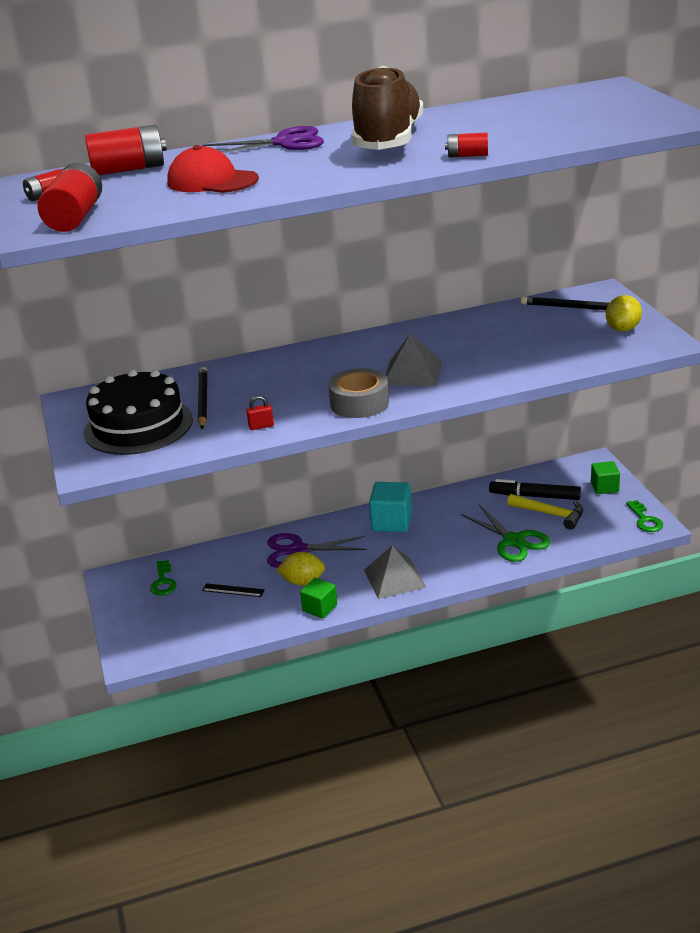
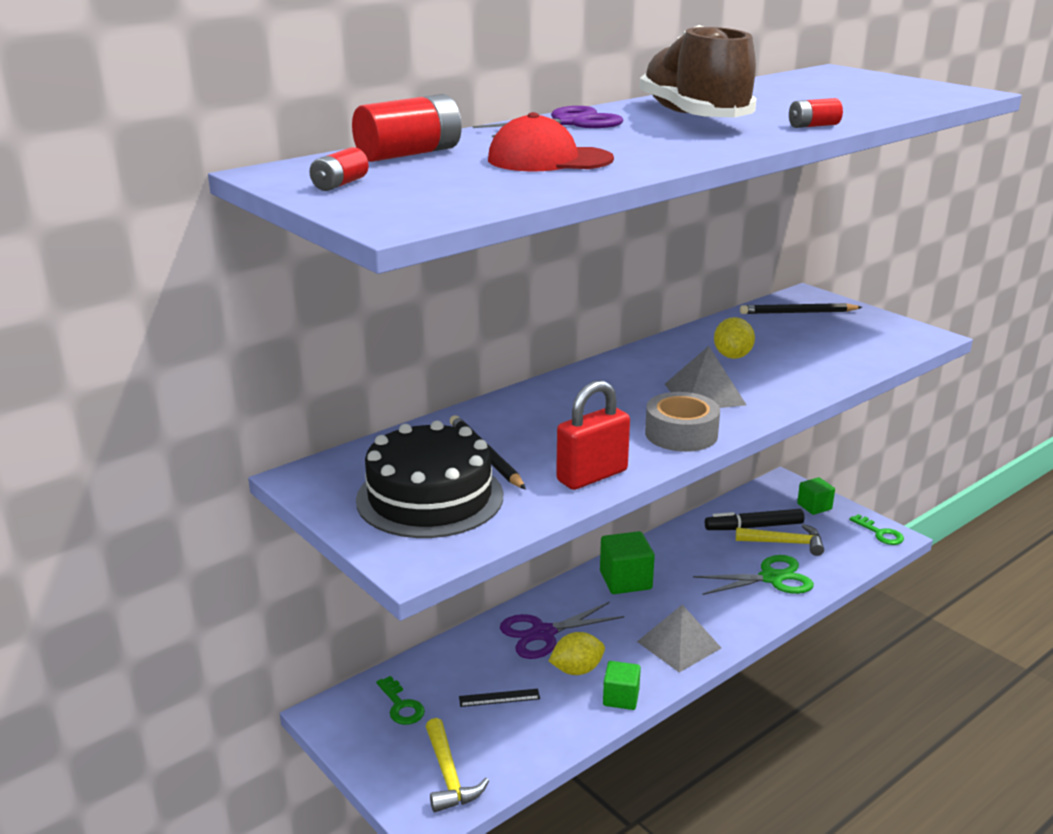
camera: 25 degrees left, 5 degrees down
red battery [38,163,102,232] -> none
red padlock [246,396,274,430] -> red padlock [556,380,630,490], size x2.31
turquoise cube [369,482,412,532] -> green cube [600,531,655,594]
green scissors [461,505,550,562] -> green scissors turned 45 degrees counterclockwise [693,555,814,595]
yellow lemon [606,295,642,331] -> yellow lemon moved to [714,317,755,359]
none -> yellow hammer [426,718,489,812]

